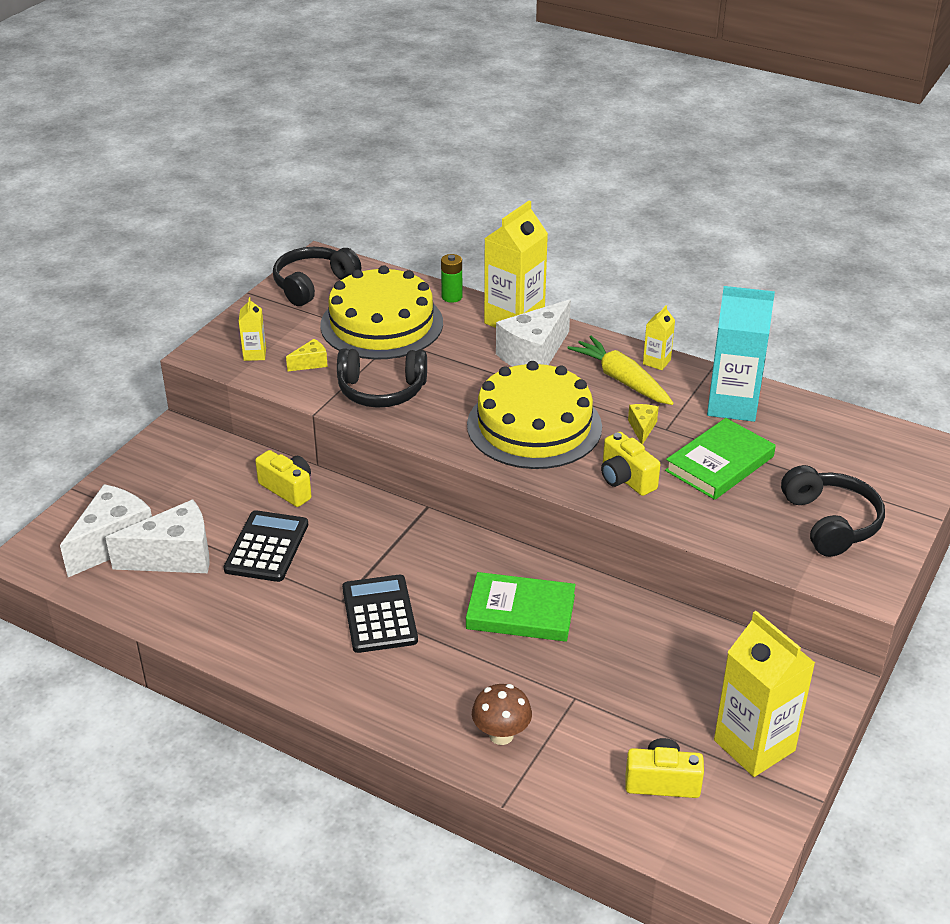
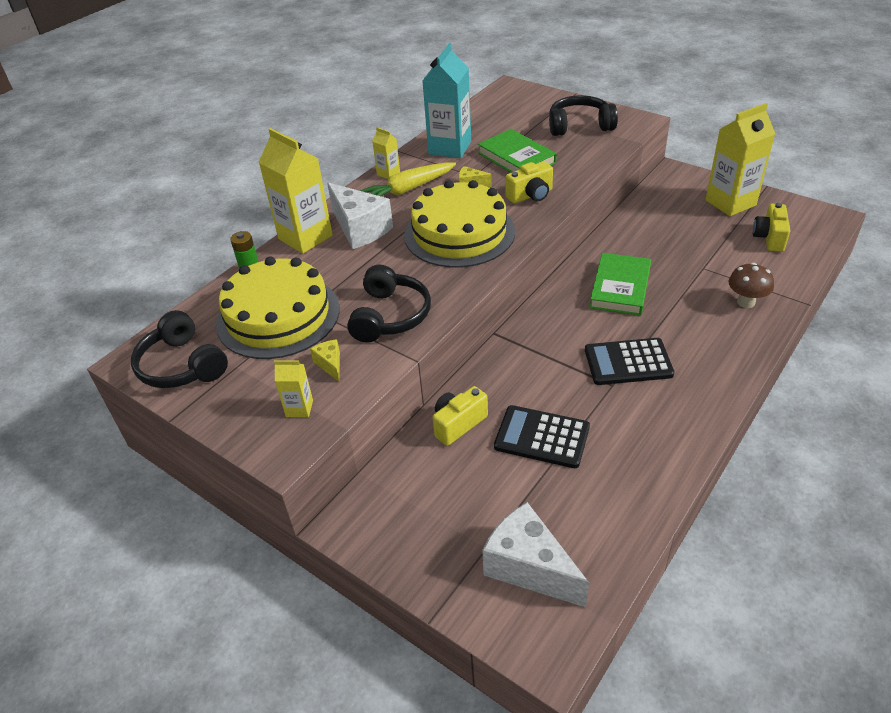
camera: 80 degrees left, 5 degrees up
white cheese [105,499,209,573] -> none

